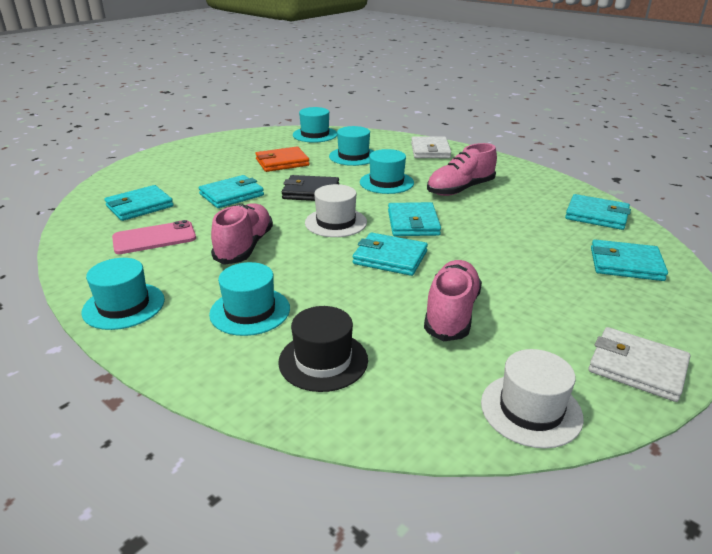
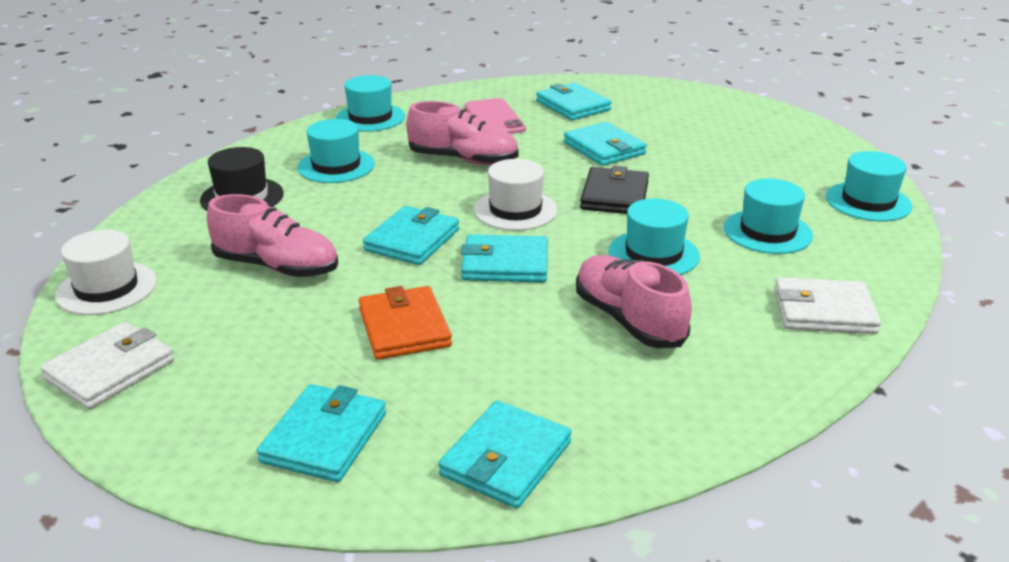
camera: 95 degrees right, 0 degrees up
orange wallet [255,146,310,172] -> orange wallet moved to [359,286,452,360]

